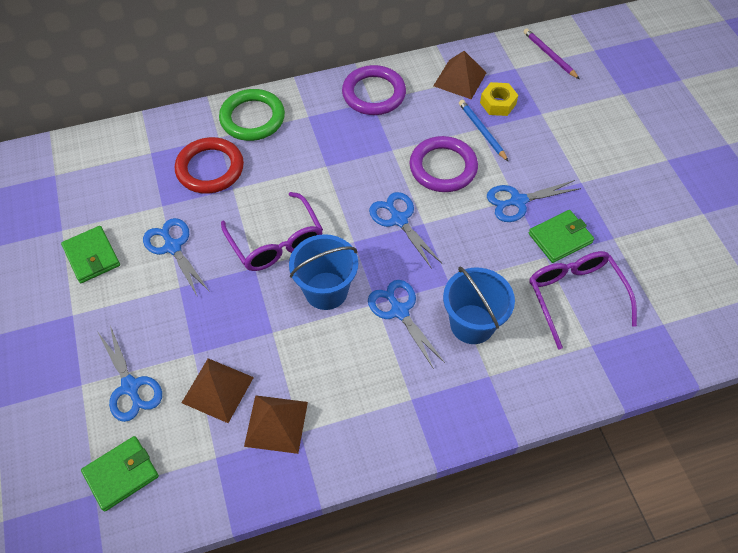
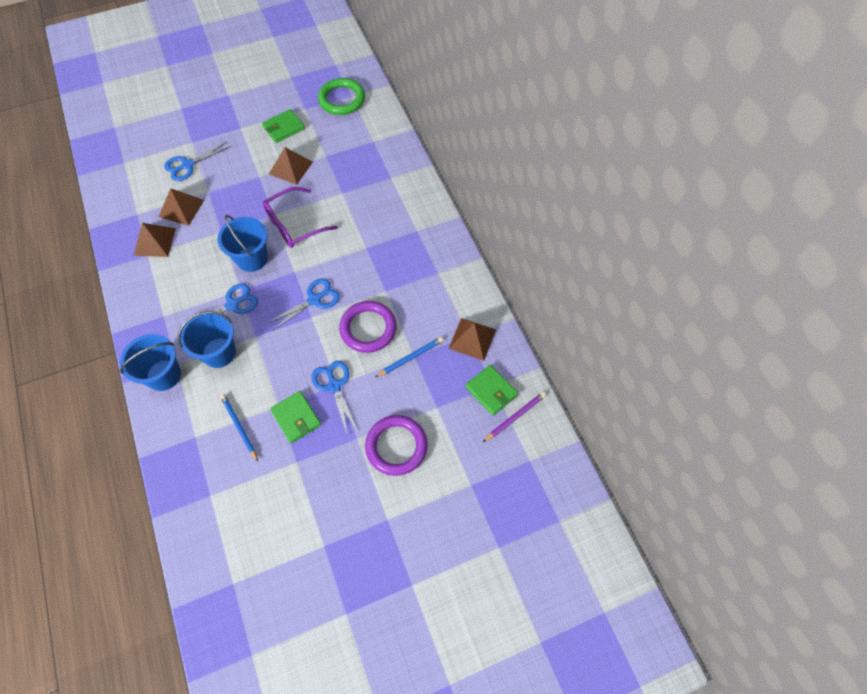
camera: 85 degrees right, 5 degrees up
green wallet [81,436,159,512] -> green wallet moved to [465,365,518,416]
blue scissors [143,218,210,296] -> brown pyramid [269,147,313,185]
red ring [175,137,244,194] -> none
green ring [219,89,285,141] -> green ring moved to [318,78,365,115]
purple ring [342,65,406,115] -> purple ring moved to [365,415,428,476]
yellow nut [480,82,518,116] -> none
purple glasses [529,251,637,350] -> blue pencil [220,394,258,462]
none -> blue bucket [120,334,181,391]

